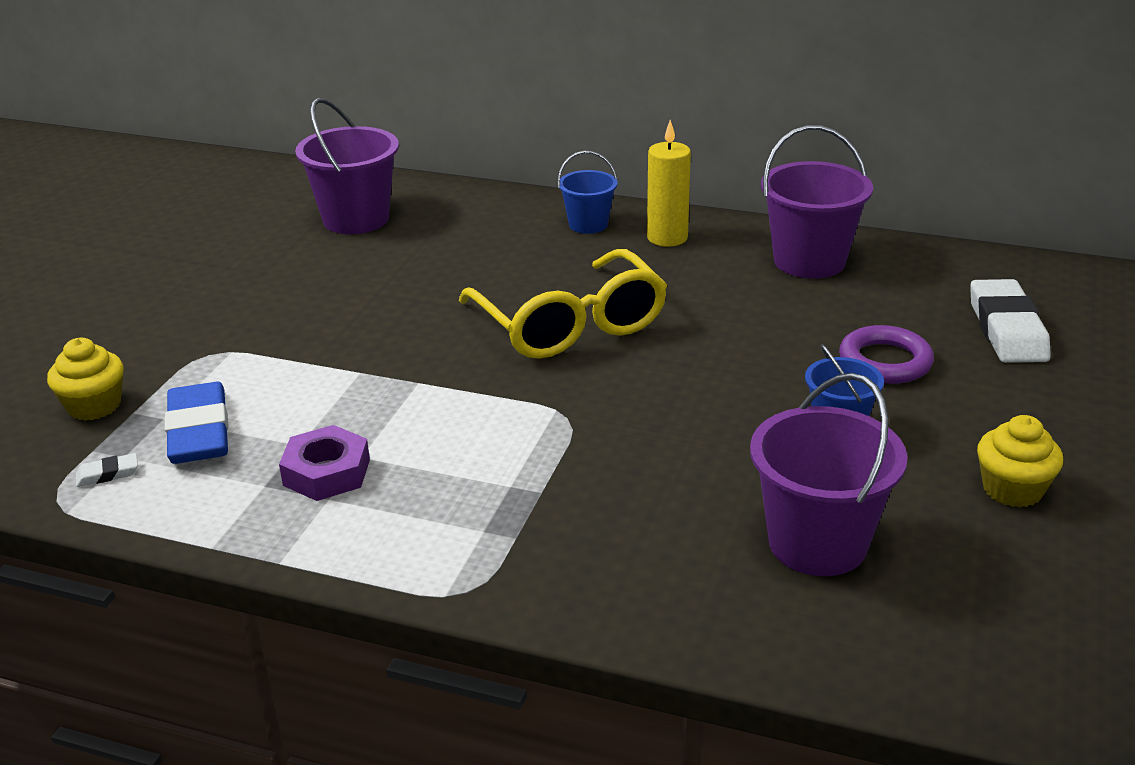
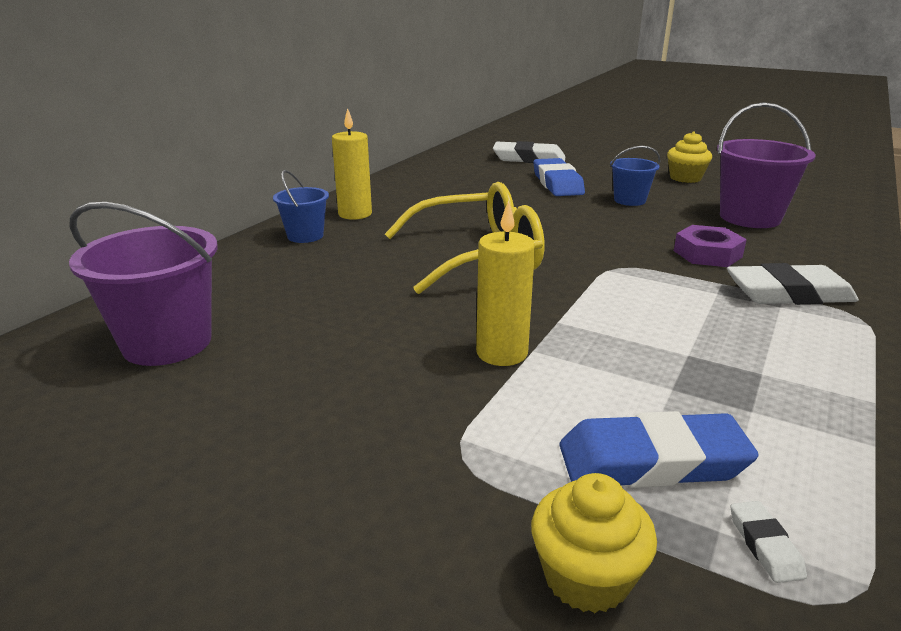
camera: 80 degrees left, 5 degrees down
purple nut [279,425,370,501] -> purple nut moved to [674,225,747,267]
purple bucket [761,125,873,279] -> none
purple ring [839,325,934,384] -> blue eraser [534,158,585,196]
none -> yellow candle [476,200,535,366]
none -> white eraser [727,263,859,305]

